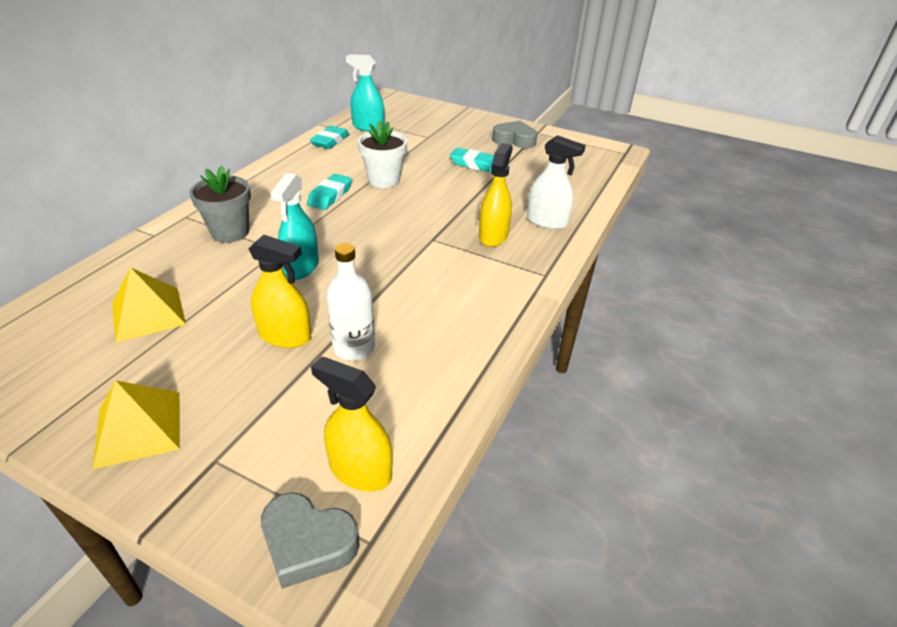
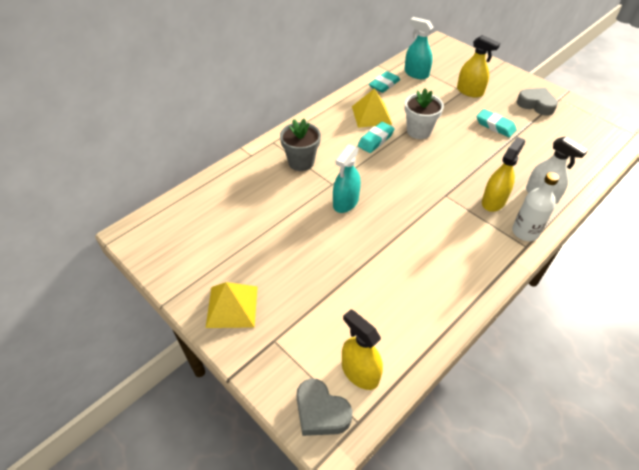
camera: 20 degrees right, 10 degrees up
yellow pyramid [112,267,186,343] -> yellow pyramid moved to [352,89,392,128]
yellow spray bottle [249,235,311,348] -> yellow spray bottle moved to [457,35,500,98]
white bottle [326,243,375,360] -> white bottle moved to [512,172,559,241]

